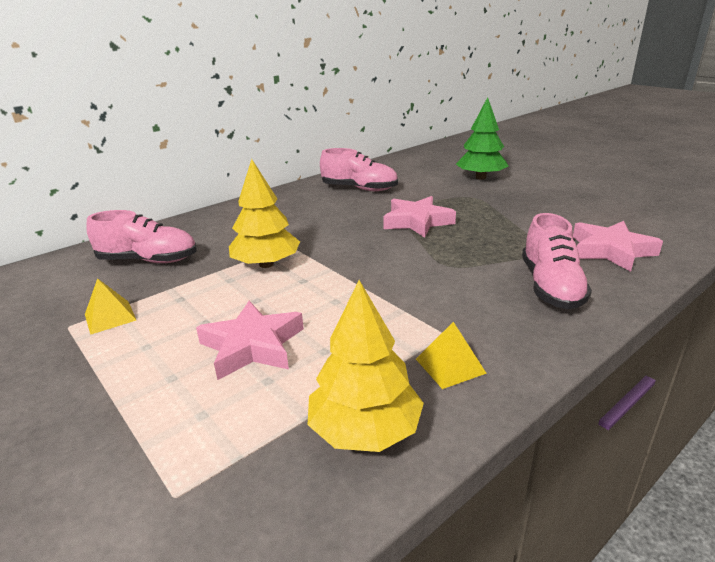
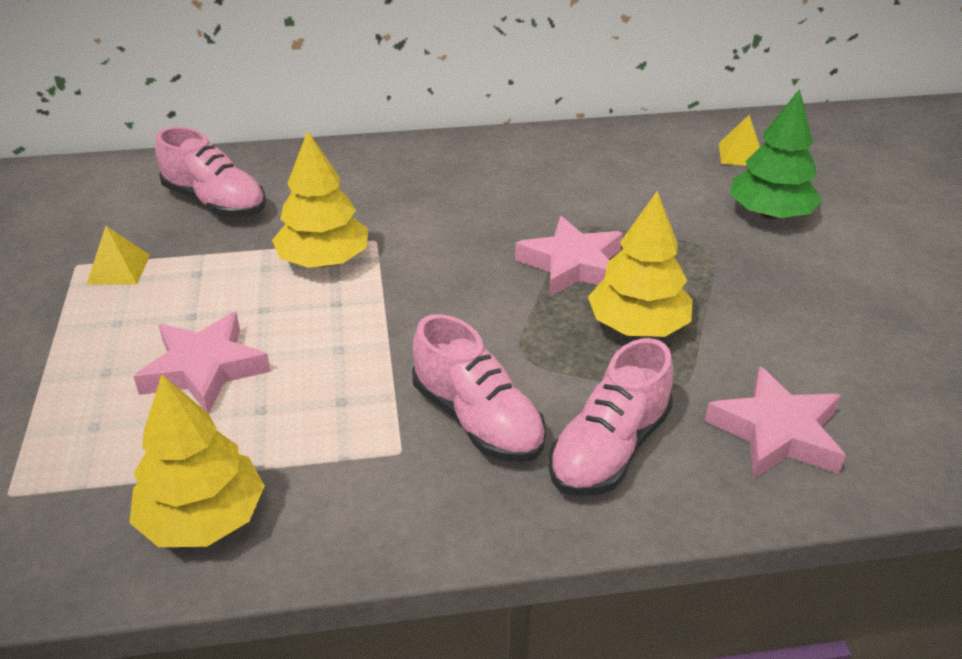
camera: 30 degrees right, 10 degrees up
pink shoe [320,148,398,191] -> pink shoe moved to [412,314,546,462]
yellow pyramid [416,322,487,389] -> yellow pyramid moved to [719,115,760,166]
none -> yellow tree [588,191,693,337]

